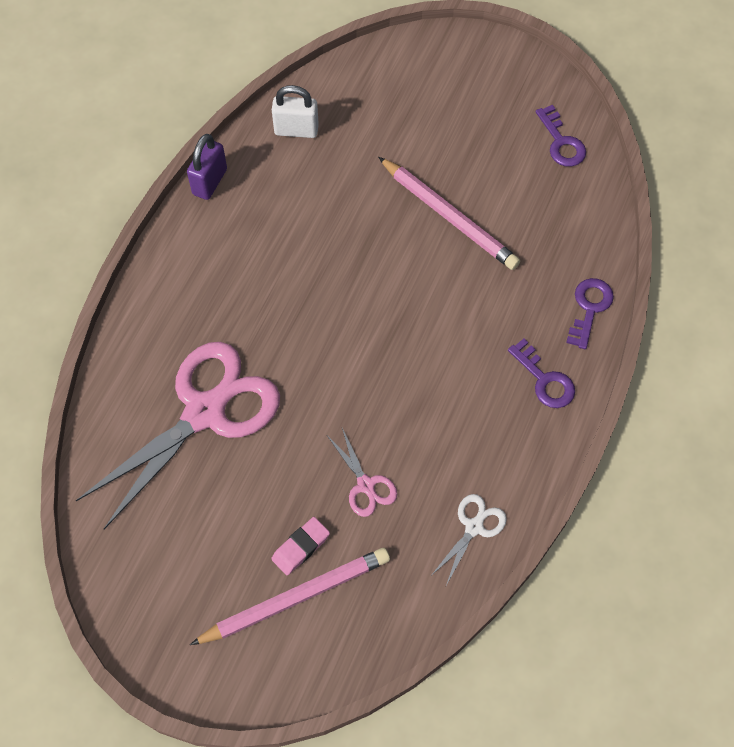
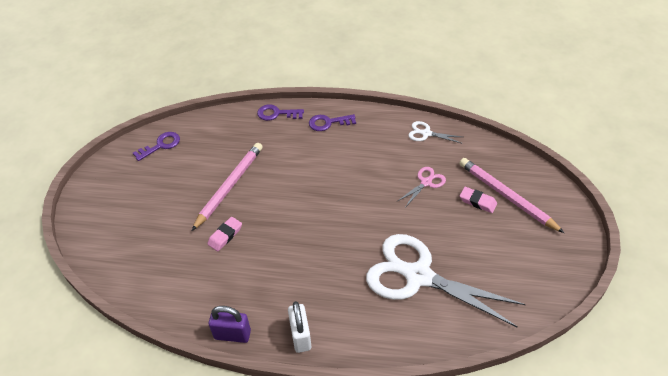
camera: 105 degrees left, 15 degrees down
pink scissors [76,342,280,529] -> white scissors [366,234,526,328]
white padlock [272,85,319,138] -> white padlock moved to [288,301,311,353]
purple key [508,338,575,408] -> purple key turned 135 degrees counterclockwise [309,114,356,131]
none -> pink eraser [207,217,242,251]

